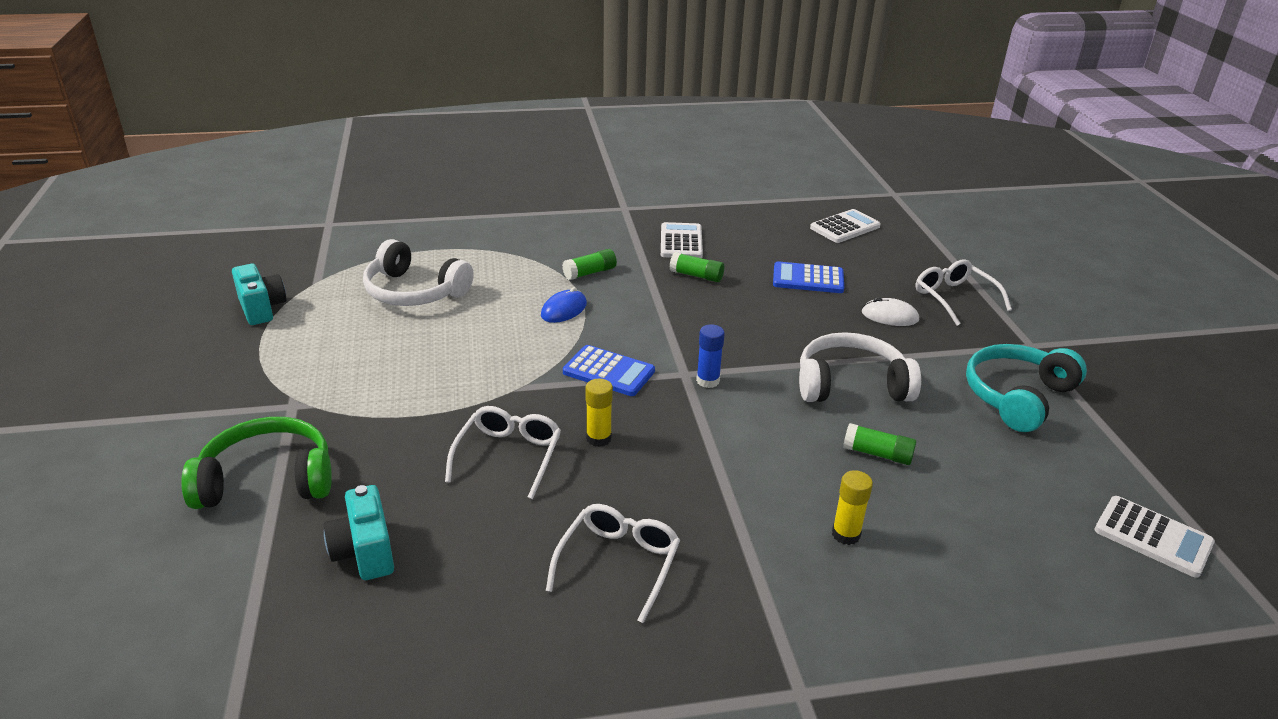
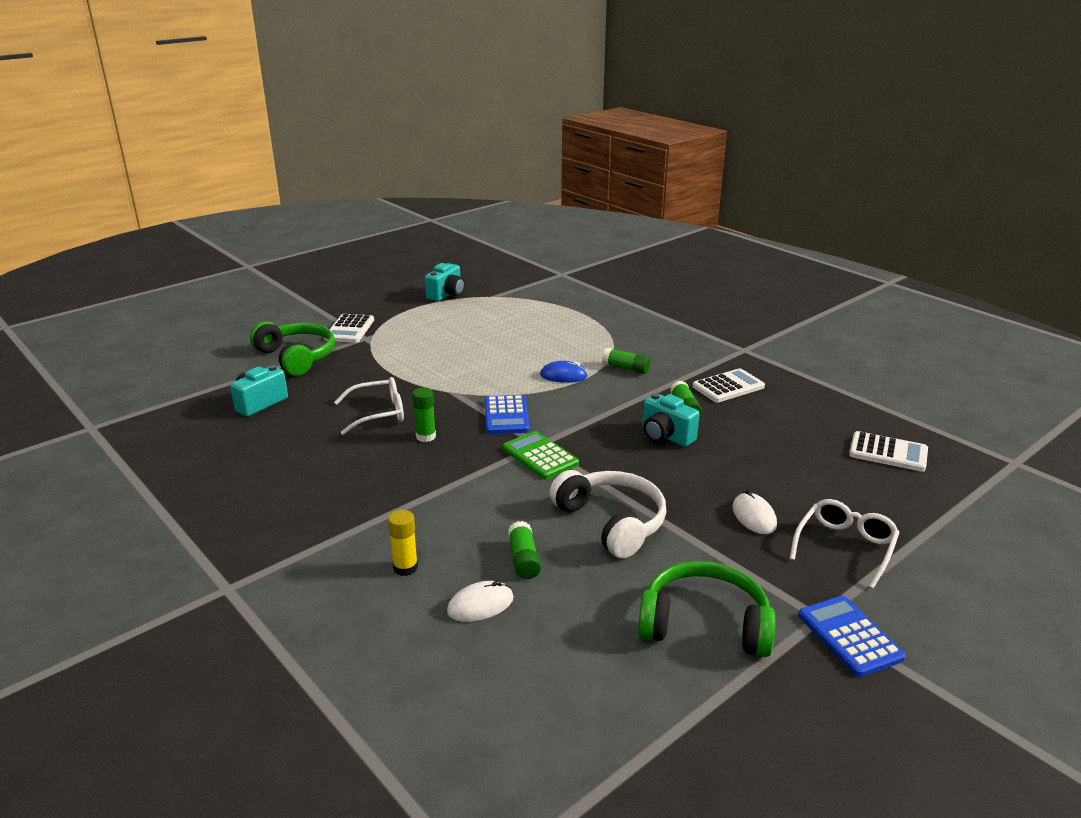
camera: 60 degrees right, 5 degrees down
white headphones [363,239,474,306] -> none
white glasses [546,504,680,623] -> none
yellow glue stick [586,379,613,447] -> green glue stick [412,387,436,442]
blue glue stick [696,324,725,388] -> green calculator [503,431,579,479]
blue calculator [773,261,844,293] -> blue calculator moved to [799,596,906,677]
turquoise headphones [966,344,1087,432] -> green headphones [638,561,776,657]
white calculator [1095,496,1215,578] -> white calculator moved to [324,314,374,343]
none -> white mouse [447,581,514,622]
none -> turquoise camera [642,393,699,447]

